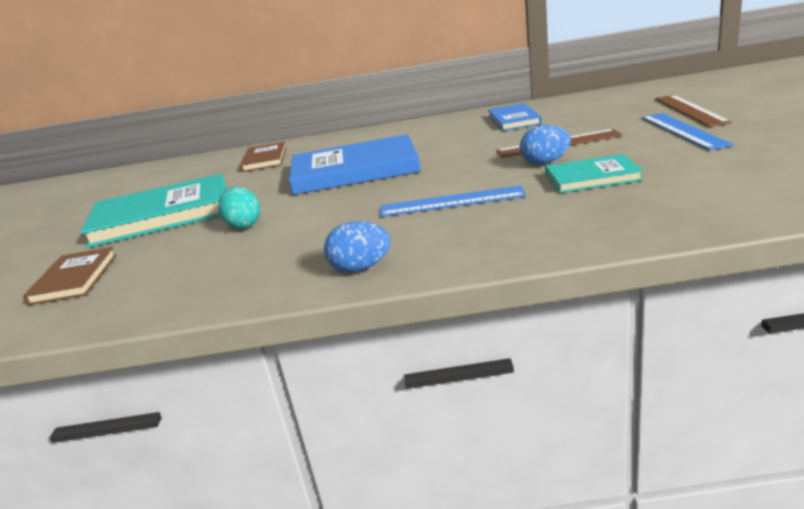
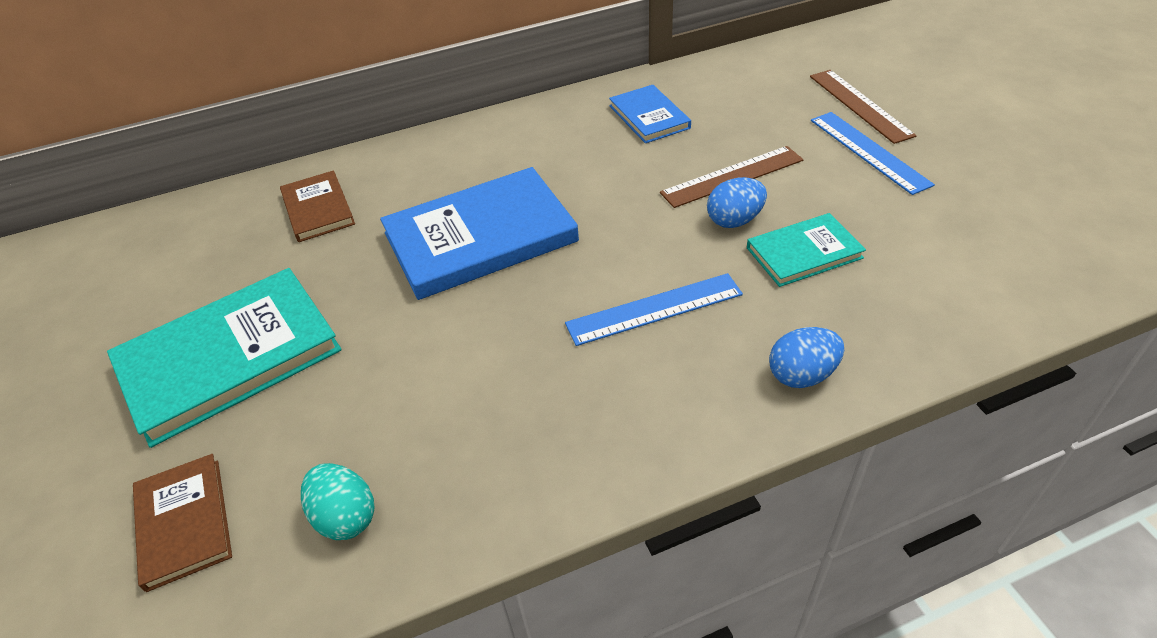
camera: 20 degrees left, 20 degrees up
turquoise egg [218,187,260,229] -> turquoise egg moved to [301,463,374,540]
blue egg [324,221,391,273] -> blue egg moved to [769,327,844,388]

